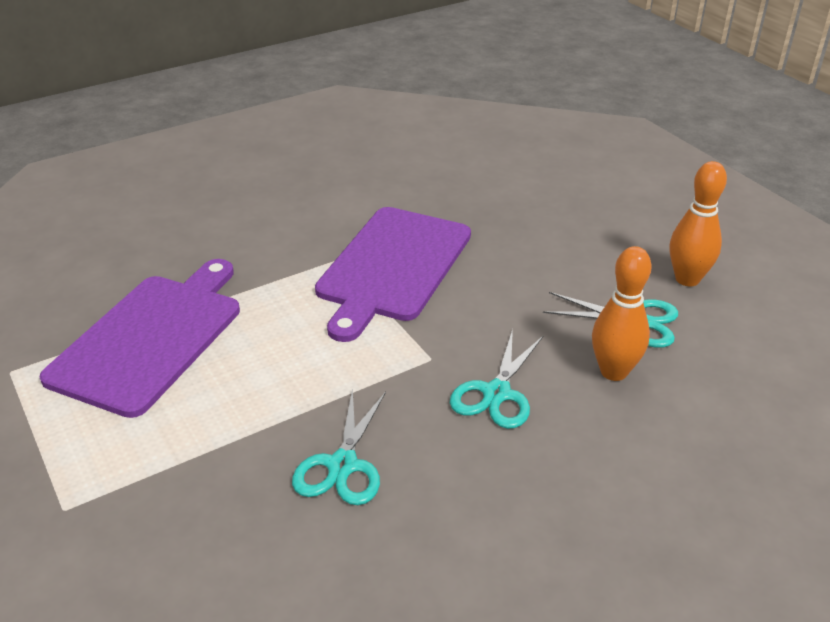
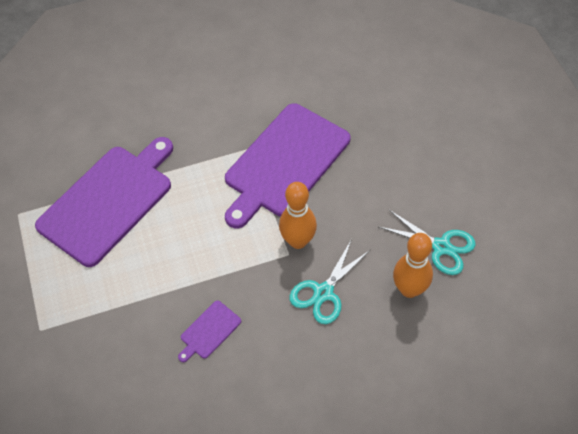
camera: 15 degrees right, 20 degrees up
turquoise scissors [292,388,386,505] -> purple cutting board [178,301,241,362]
orange bowling pin [670,161,727,287] -> orange bowling pin moved to [279,182,317,249]

